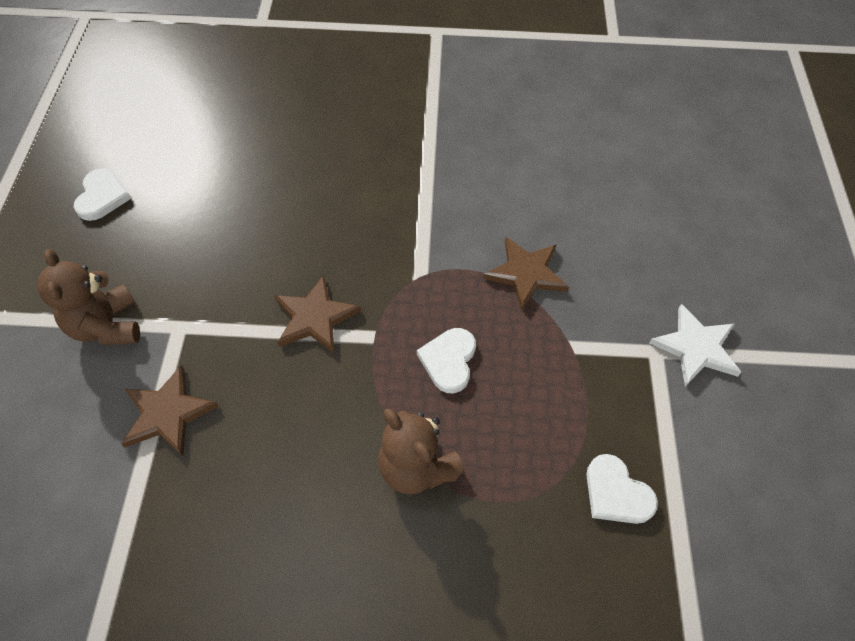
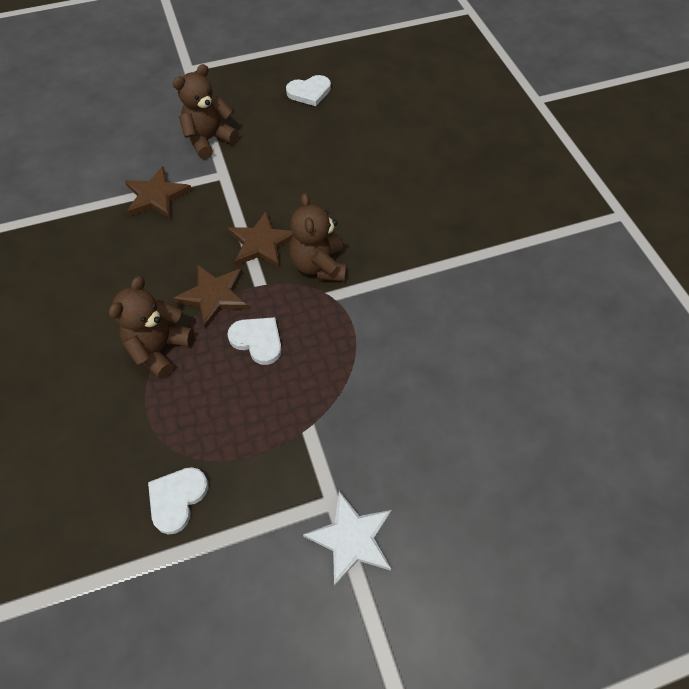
camera: 70 degrees right, 0 degrees up
white heart [417,328,476,393] -> white heart turned 45 degrees clockwise [227,317,282,365]
brown star [483,237,569,311] -> brown star moved to [173,264,249,329]
none -> brown teddy bear [289,193,347,282]

